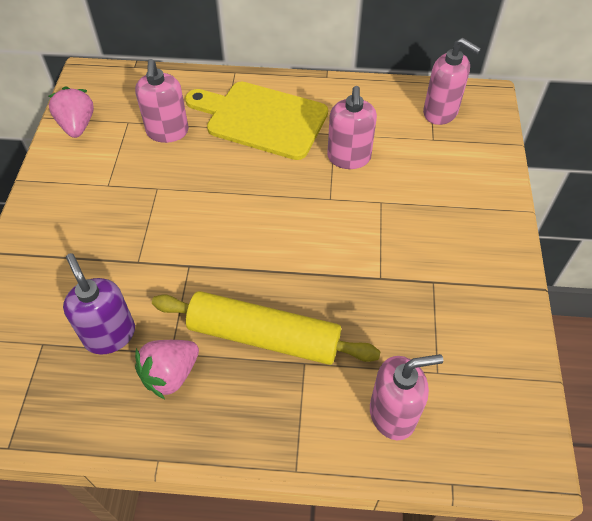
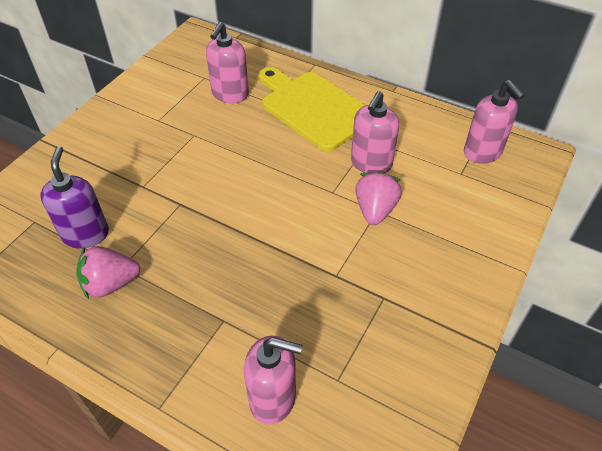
camera: 25 degrees right, 5 degrees down
pink strawberry [48,86,94,138] -> pink strawberry moved to [355,171,402,225]
yellow rolling pin [152,291,381,365] -> none

